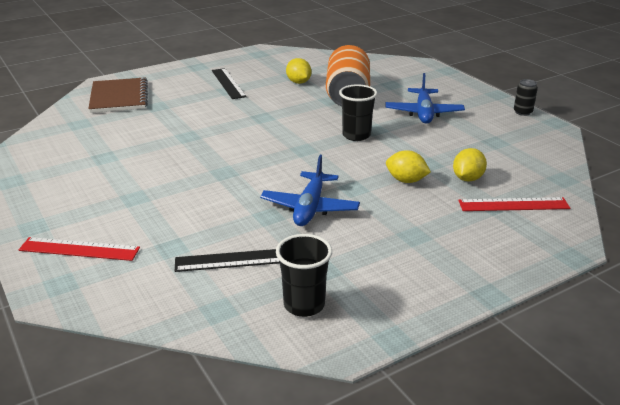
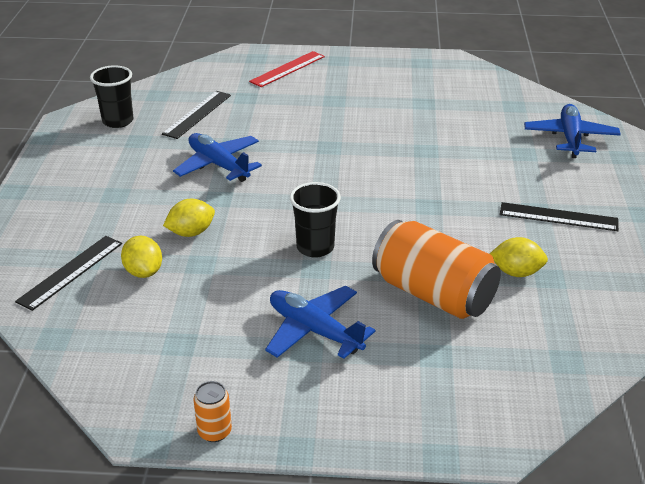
camera: 125 degrees right, 5 degrees up
brown notebook [88,78,148,113] -> blue plane [524,104,621,158]
red ruler [458,197,570,211] -> black ruler [15,236,122,311]
black can [514,79,538,116] -> orange can [193,381,232,442]

